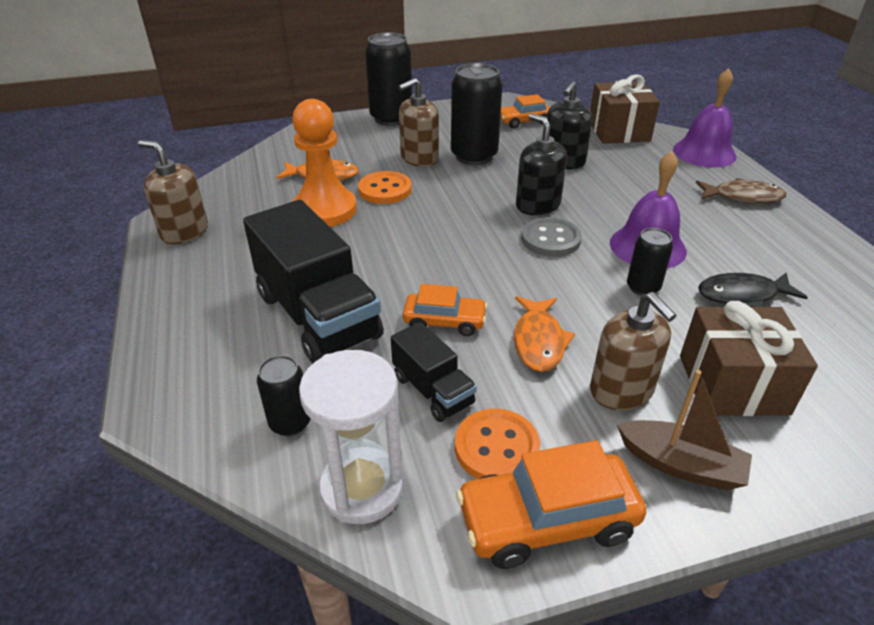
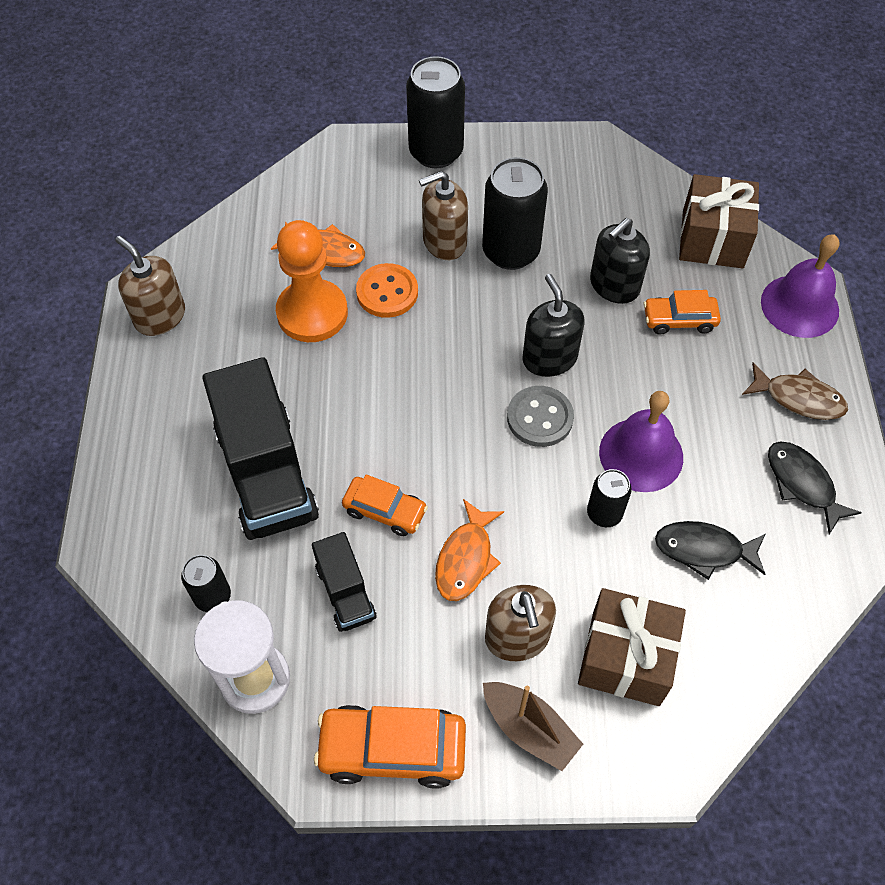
camera: 15 degrees right, 20 degrees up
orange button [455,409,541,479] -> none
orange car [500,94,550,128] -> orange car moved to [643,290,721,335]
none -> black fish [768,441,862,534]

